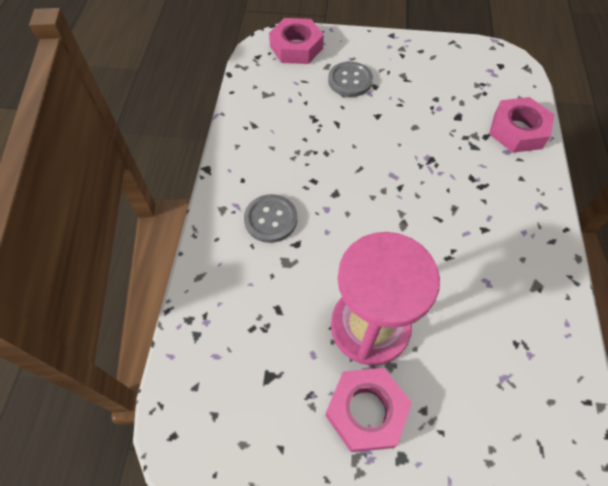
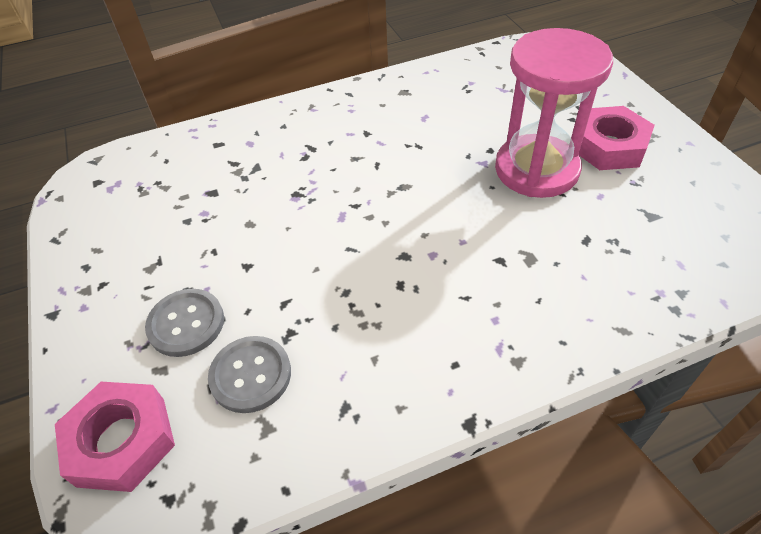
camera: 115 degrees left, 10 degrees down
grey button [244,194,297,243] -> grey button moved to [208,336,291,413]
pink nut [489,97,555,153] -> none

